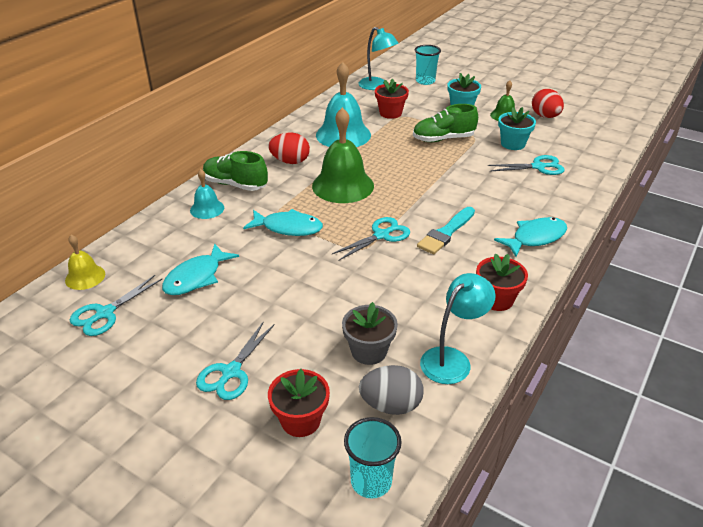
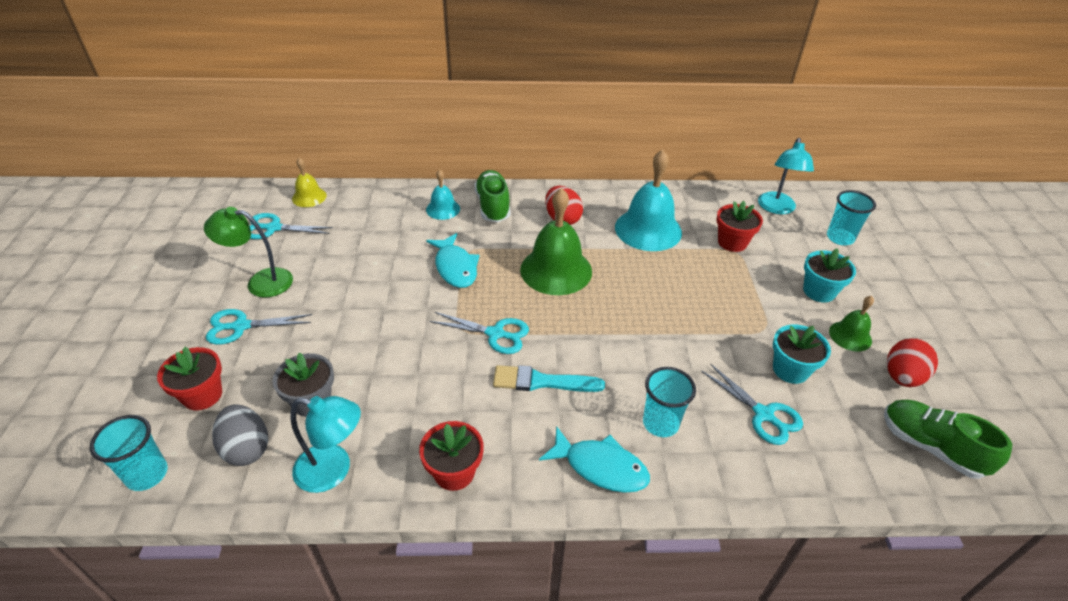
camera: 55 degrees right, 5 degrees up
turquoise fish [162,244,239,295] -> none
green shoe [413,104,478,142] -> green shoe moved to [884,400,1012,479]
none -> green lamp [204,207,293,297]
none -> turquoise cup [643,367,696,437]

